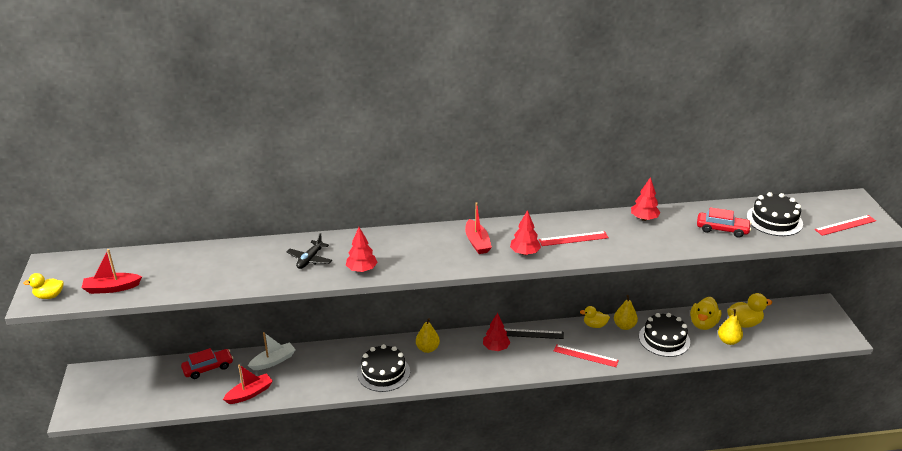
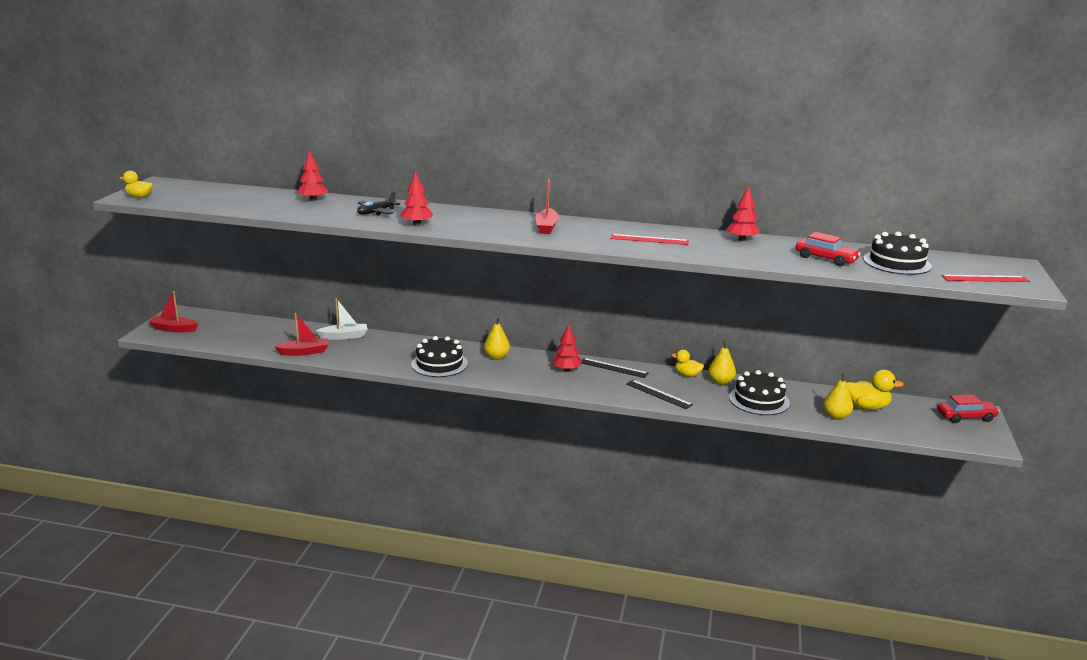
camera: 20 degrees right, 10 degrees down
red boat [82,249,142,294] -> red boat moved to [148,291,199,332]
red car [181,348,233,379] -> red car moved to [937,394,999,423]
red tree [510,210,541,255] -> red tree moved to [297,150,328,201]
red ruler [554,344,619,367] -> black ruler [626,380,693,409]
yellow duck [690,297,721,330] -> none

